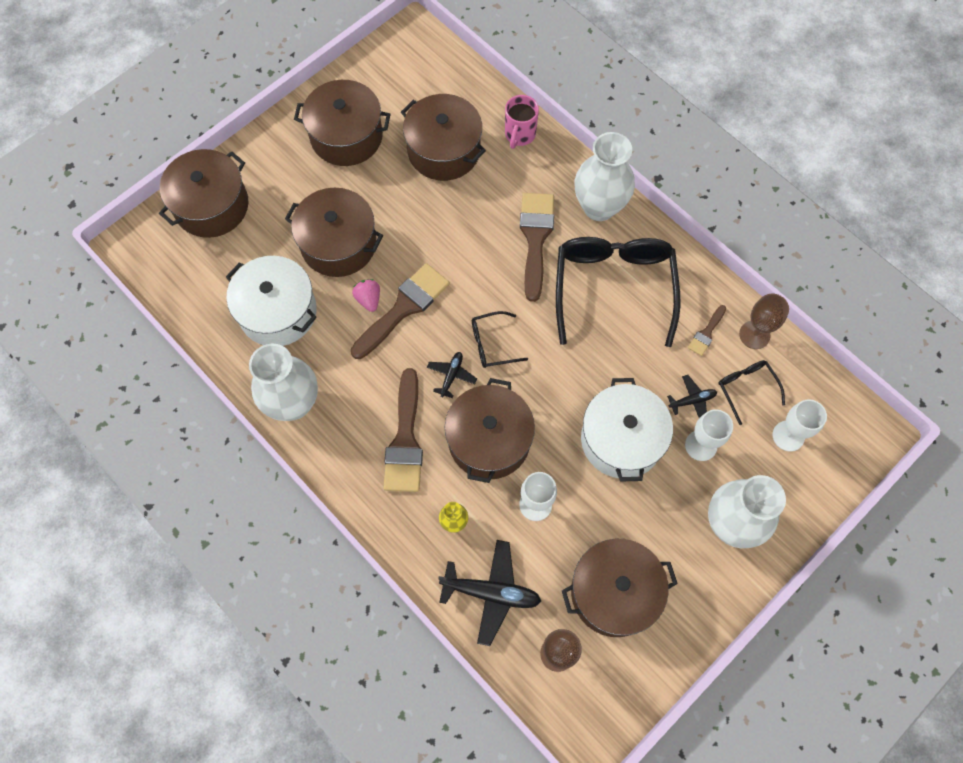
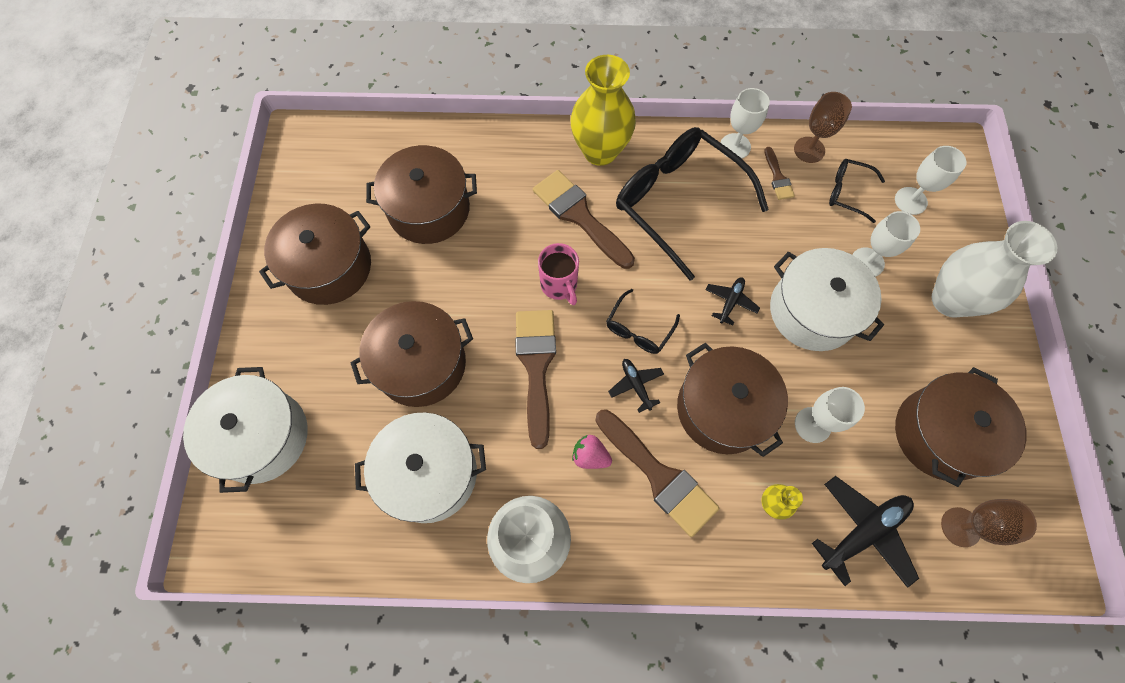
camera: 45 degrees left, 0 degrees up
brown pot [159,149,249,238] -> white pot [183,367,308,493]
pink strawberry [352,279,380,312] -> pink strawberry moved to [572,435,612,469]
pink mug [505,95,539,149] -> pink mug moved to [538,243,579,305]
white vase [575,132,635,221] -> yellow vase [570,55,636,166]
black plane [667,375,717,418] -> black plane moved to [705,277,760,326]
none -> white goblet [720,88,770,158]

